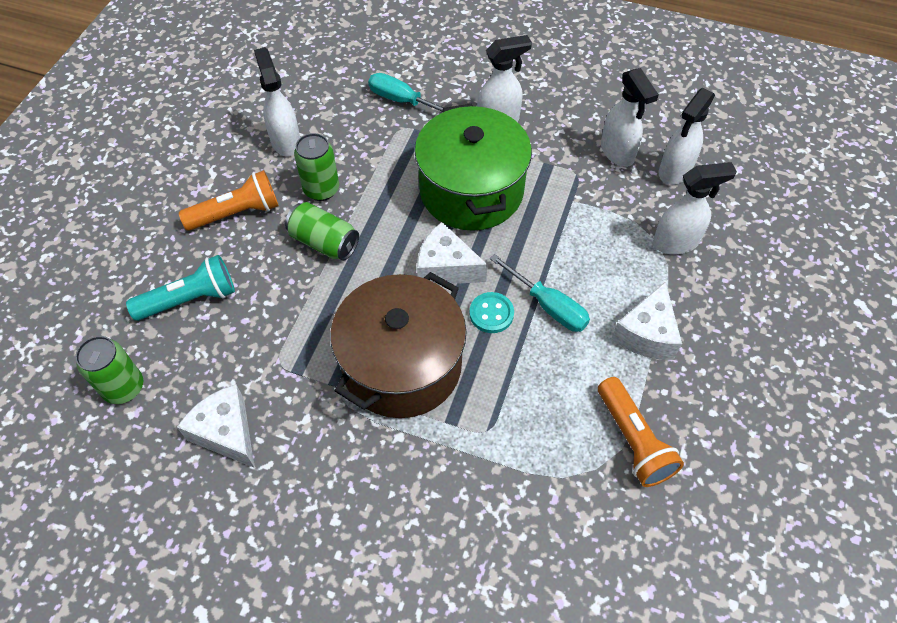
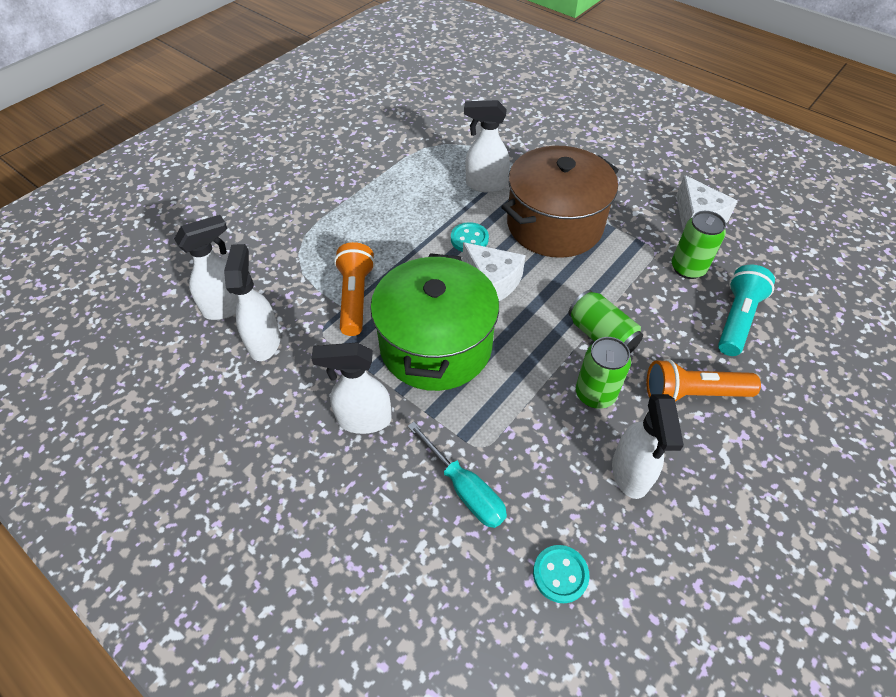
camera: 160 degrees left, 5 degrees down
green can [75,336,143,404] -> green can moved to [672,211,726,279]
turquoise flashlight [126,255,235,321] -> turquoise flashlight turned 120 degrees clockwise [718,265,775,356]
turquoise screwdriver [490,254,590,332] -> none
orange flashlight [598,377,684,487] -> orange flashlight moved to [334,242,375,336]
white cheese [611,281,682,360] -> none
white spray bottle [653,162,737,255] -> white spray bottle moved to [464,100,510,193]
none -> turquoise button [533,545,589,603]

